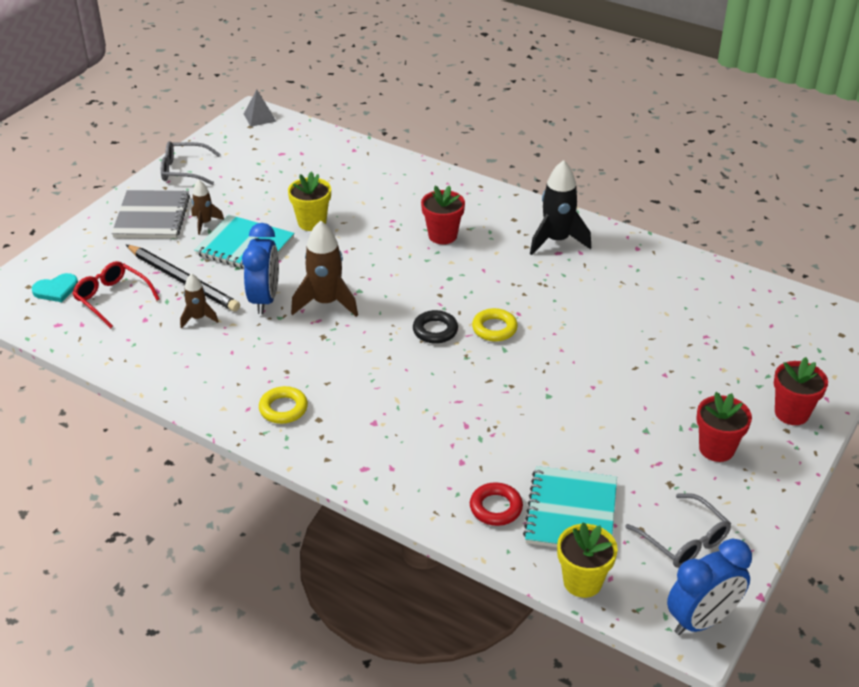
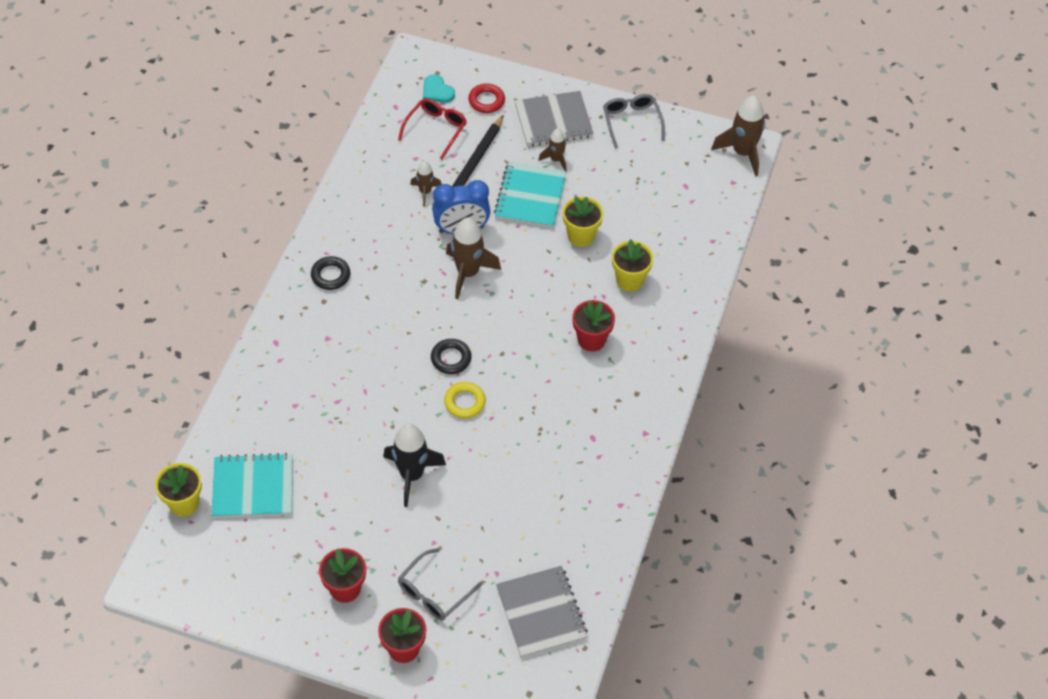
camera: 75 degrees right, 15 degrees up
grey pyramid [244,90,276,127] -> brown rocket [711,95,765,177]
yellow ring [259,386,308,424] -> black ring [311,256,350,290]
red ring [470,482,523,526] -> red ring moved to [468,83,505,113]
black rocket [530,160,591,255] -> black rocket moved to [383,424,446,507]
grey glasses [626,493,731,568] -> grey glasses moved to [398,548,482,620]
blue clock [667,538,752,635] -> none
none -> grey notebook [496,566,588,658]
none -> yellow flower pot [612,239,653,291]

